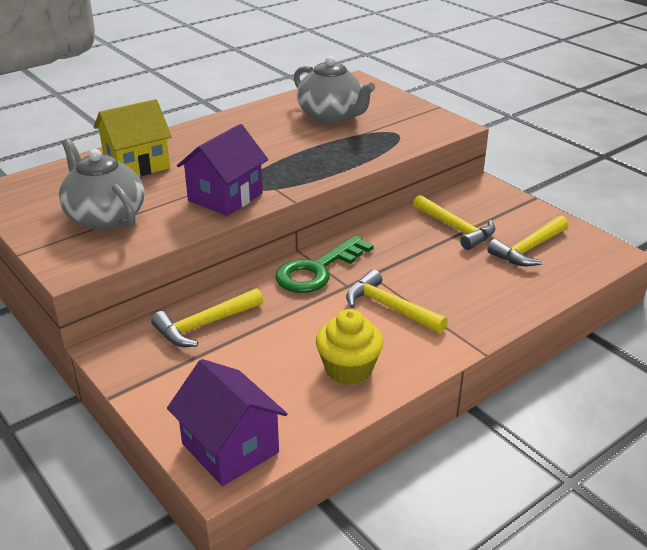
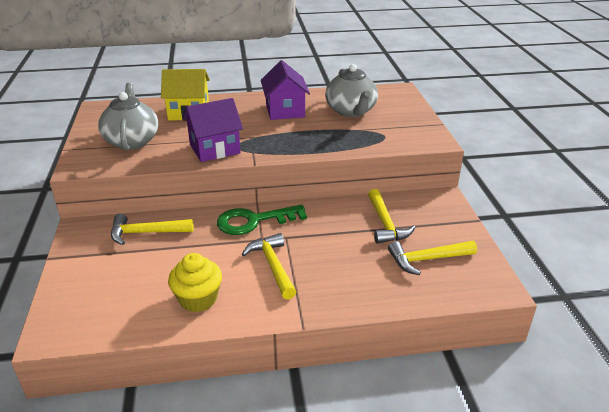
camera: 30 degrees right, 0 degrees up
purple house [167,359,288,486] -> purple house moved to [261,60,310,120]

